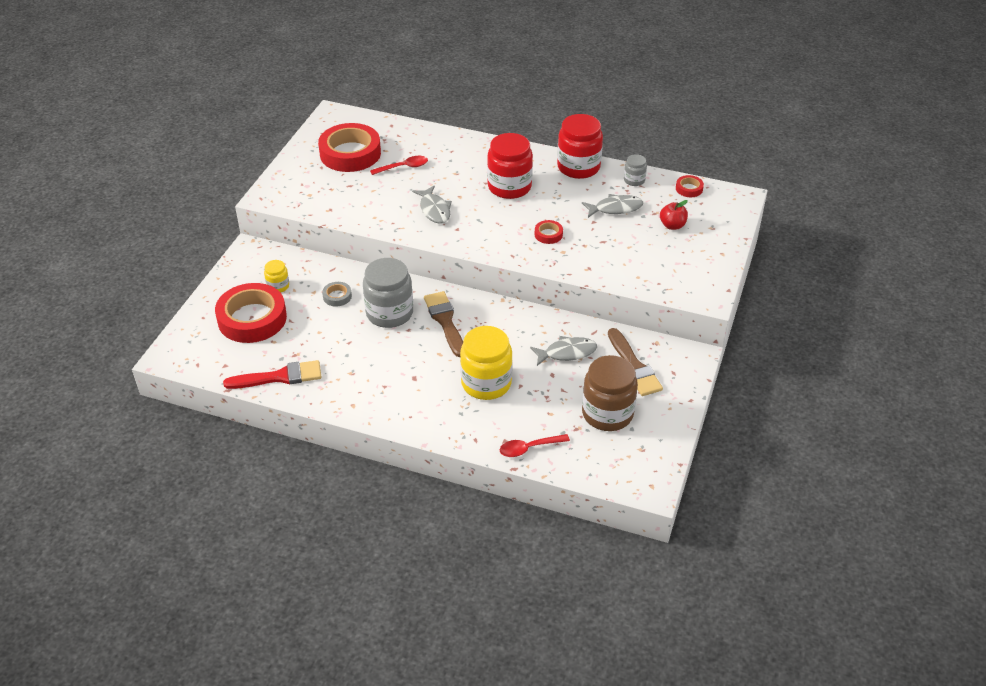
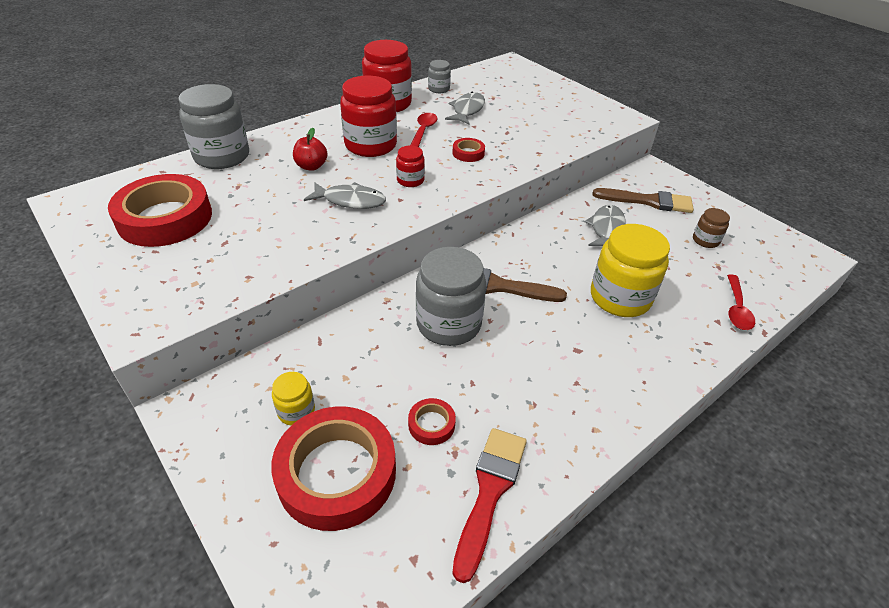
camera: 60 degrees left, 0 degrees up
grey tape [322,282,352,307] -> none
red spoon [370,156,428,175] -> red spoon moved to [410,113,438,147]
brown jar [582,355,638,431] -> brown jar [693,208,730,248], size x0.49
red apple [660,200,688,230] -> red apple moved to [293,128,328,171]
red tape [676,175,704,197] -> red tape moved to [408,398,456,445]
none -> grey jar [178,84,249,169]
none -> red jar [396,146,425,187]

